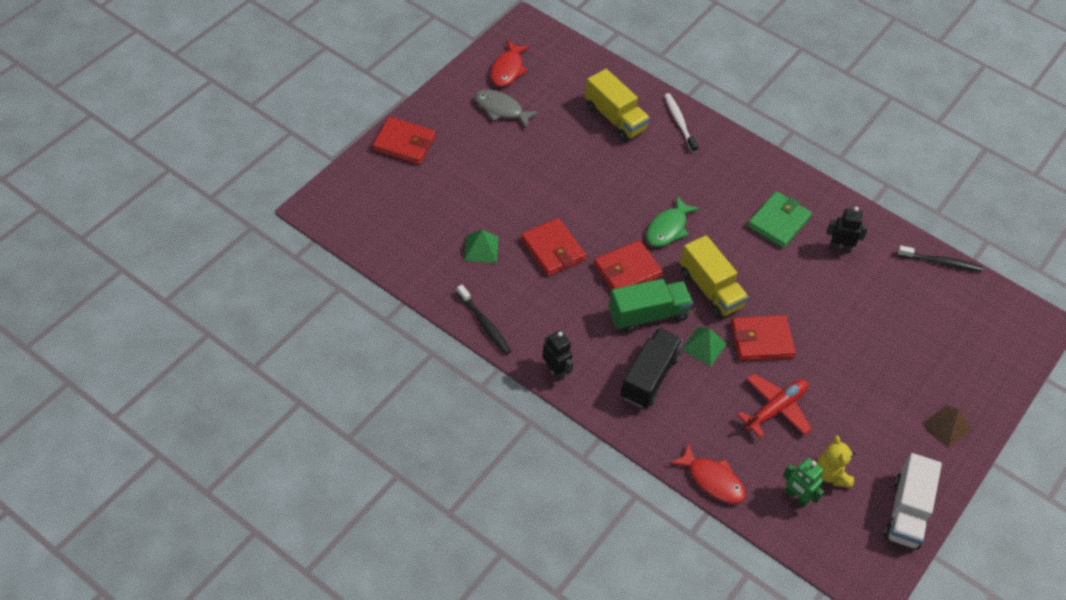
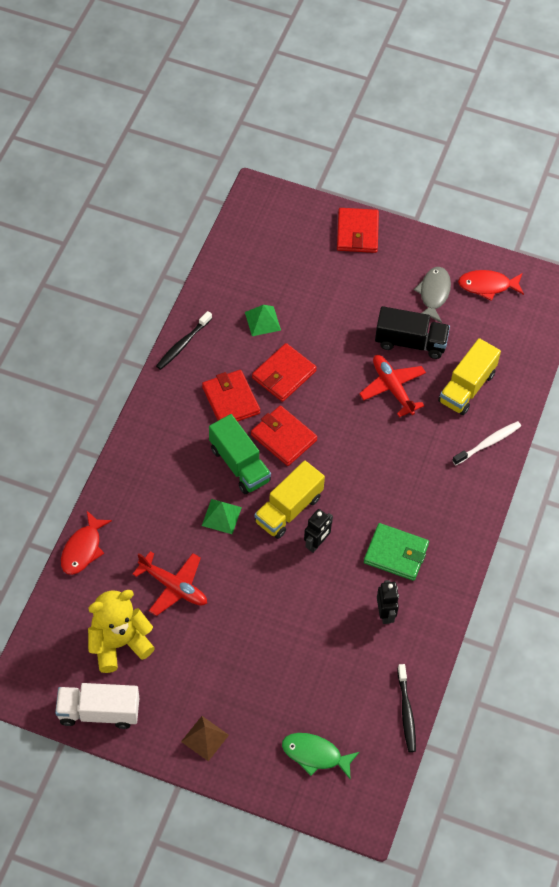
camera: 75 degrees right, 5 degrees up
black robot [542,330,573,381] -> black robot moved to [304,509,333,553]
black truck [620,328,683,408] -> black truck moved to [375,306,450,359]
green fish [646,196,700,247] -> green fish moved to [282,733,359,779]
red wallet [731,315,796,361] -> red wallet moved to [202,370,260,422]
green robot [783,458,824,507] -> none
yellow teddy bear [817,435,855,488] -> yellow teddy bear [88,590,155,673], size x1.66
none -> red plane [359,355,426,417]

